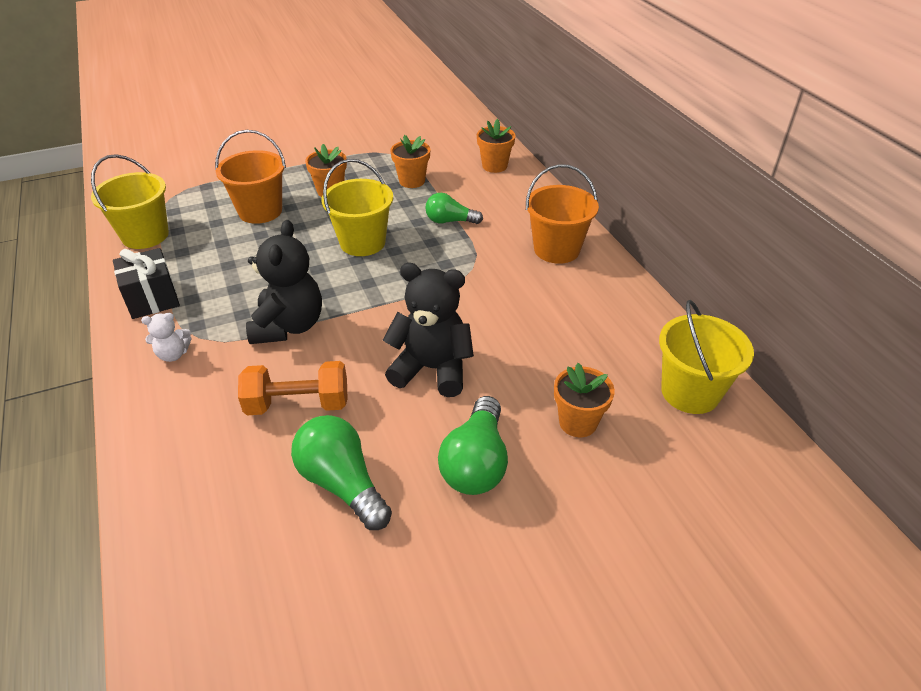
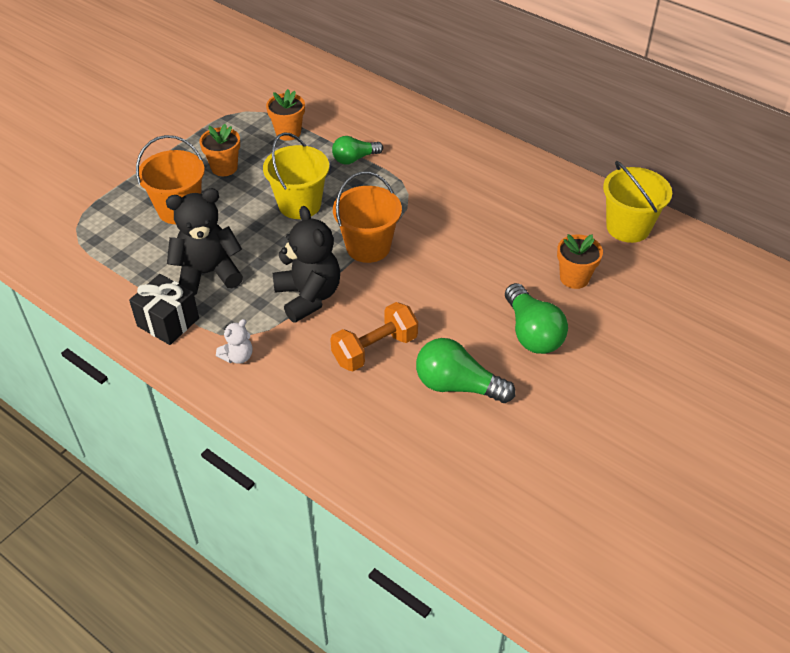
camera: 30 degrees left, 5 degrees up
yellow bucket [91,154,169,249] -> none
black teddy bear [383,263,474,397] -> black teddy bear moved to [166,188,243,295]
orange flower pot [477,119,515,173] -> none
orange bucket [526,164,599,264] -> orange bucket moved to [333,172,402,263]

